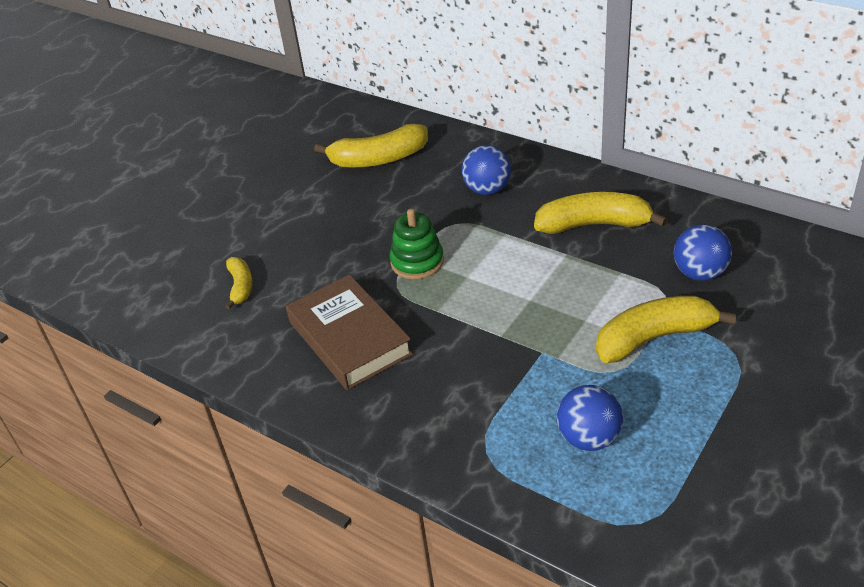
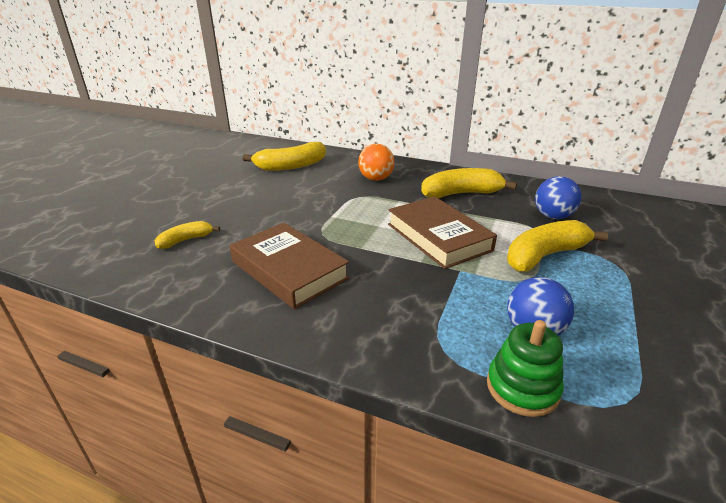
camera: 15 degrees left, 10 degrees down
yellow banana [225,257,253,309] -> yellow banana turned 105 degrees counterclockwise [155,221,220,249]
green stacking toy [390,209,444,279] -> green stacking toy moved to [487,320,564,417]
blue ball [462,145,511,195] -> orange ball [358,144,395,181]
none -> brown book [388,196,497,269]

